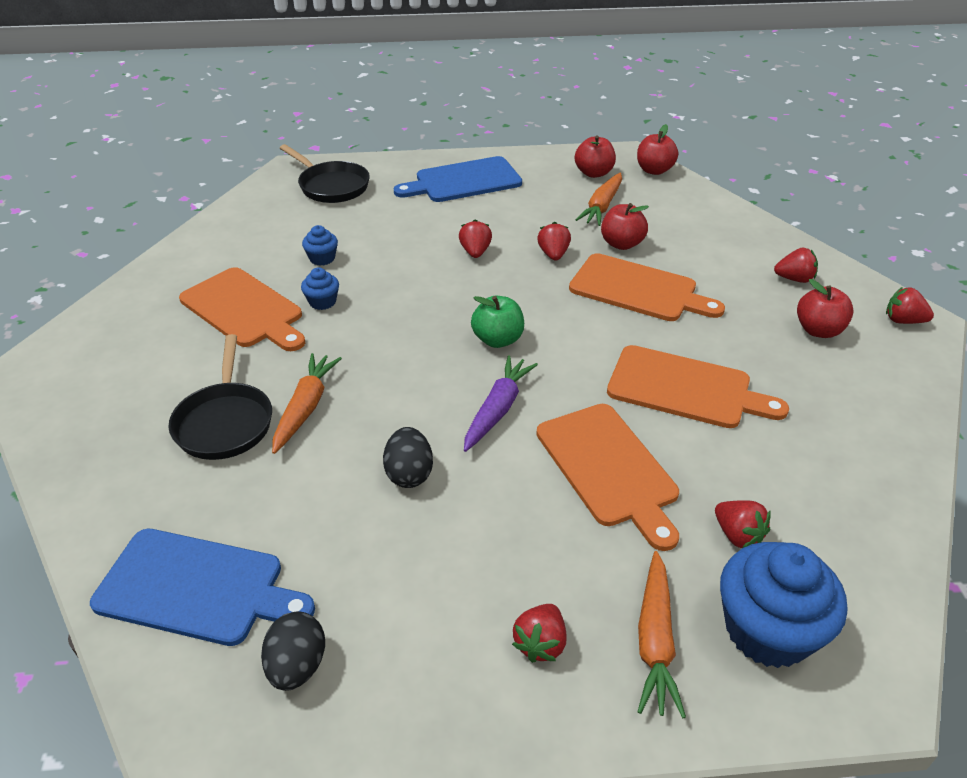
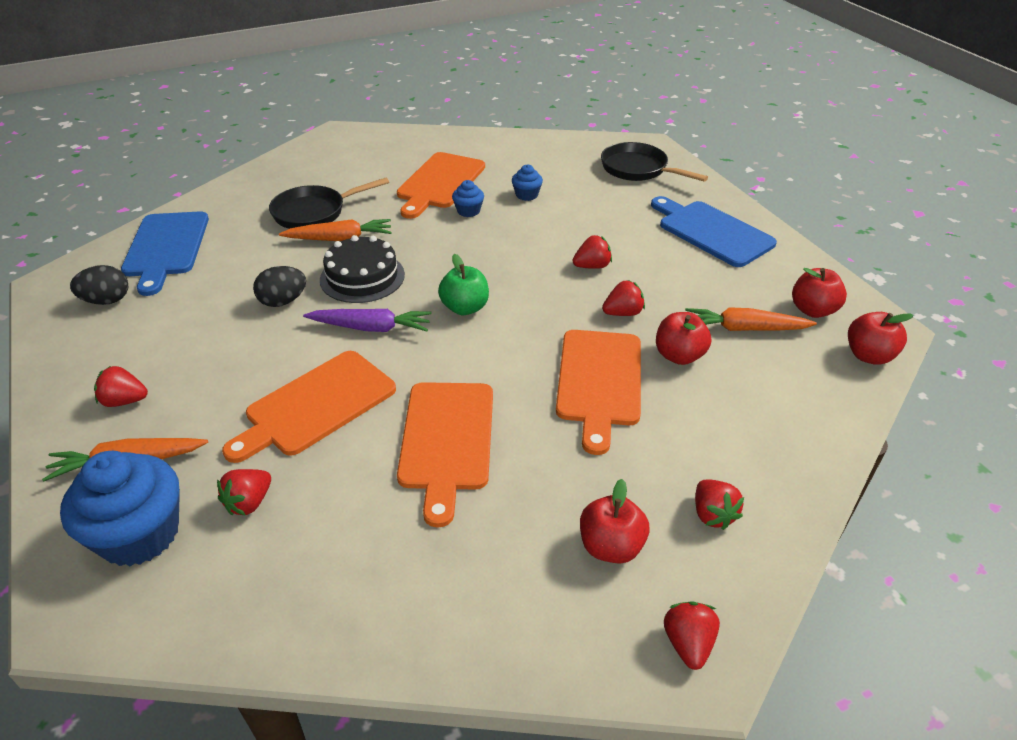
camera: 70 degrees right, 0 degrees up
black pan [280,144,370,203] -> black pan turned 105 degrees clockwise [601,142,708,182]
none -> black cake [320,235,405,303]

